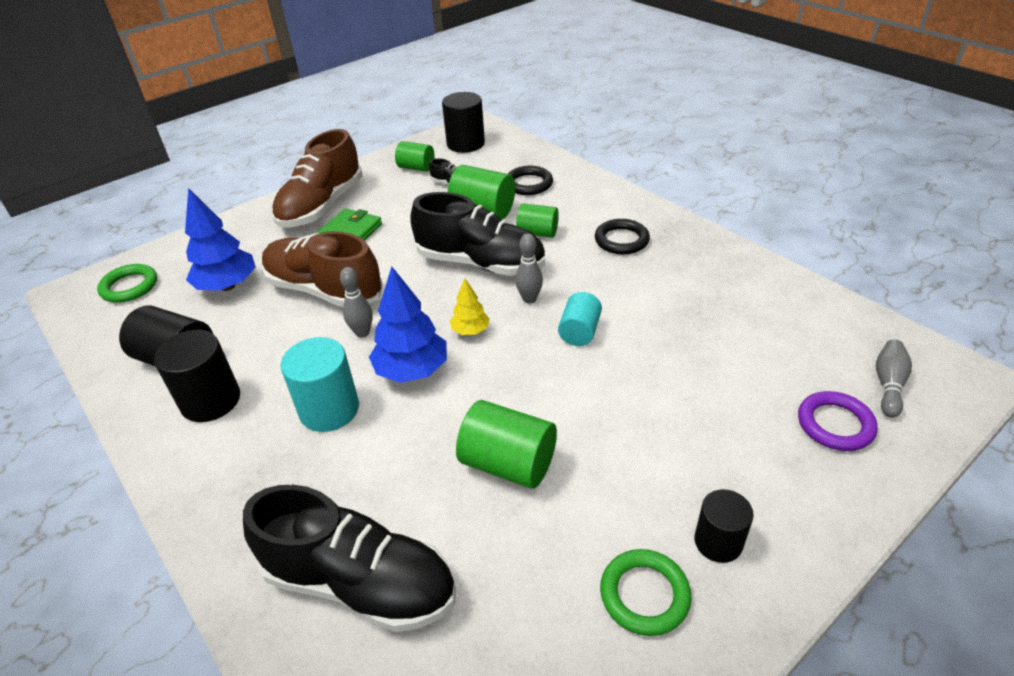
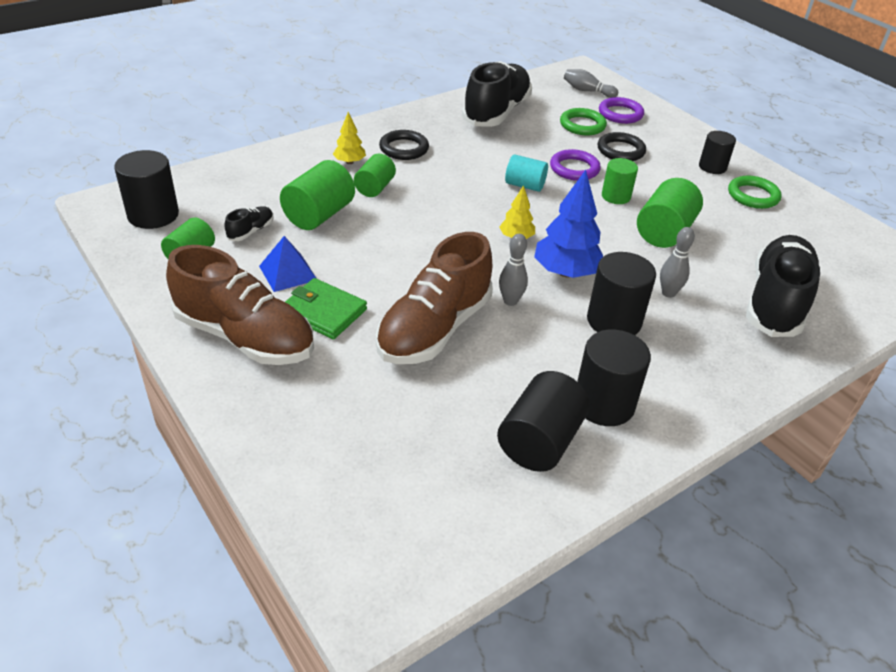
camera: 90 degrees left, 0 degrees up
green ring [97,264,157,303] -> green ring moved to [560,108,607,135]
blue tree [185,188,256,291] -> none
turquoise cylinder [281,337,359,432] -> black cylinder [587,252,656,335]
black shoe [410,192,545,276] -> black shoe moved to [462,61,532,127]
black ring [508,166,553,195] -> black ring moved to [598,132,646,161]
grey bowling pin [515,233,543,304] -> grey bowling pin moved to [660,227,695,298]
none -> blue pyramid [259,236,317,292]
none -> yellow tree [333,112,366,164]
none -> purple ring [550,149,601,181]
none -> green cylinder [602,158,638,204]

